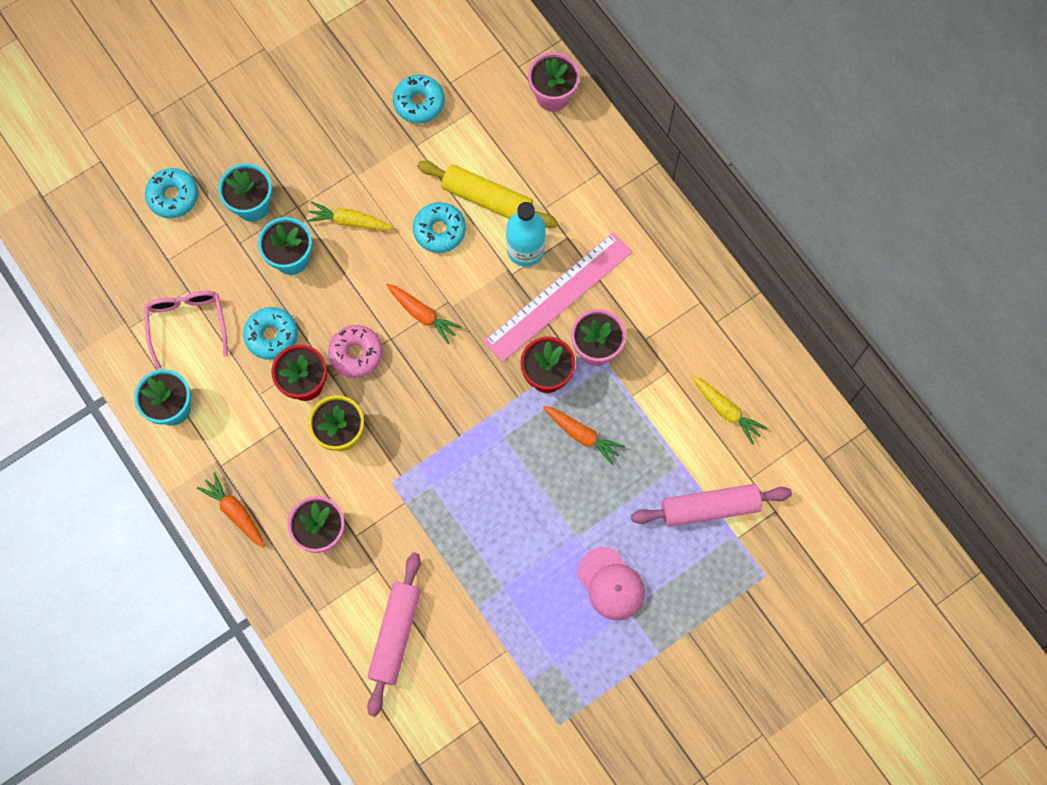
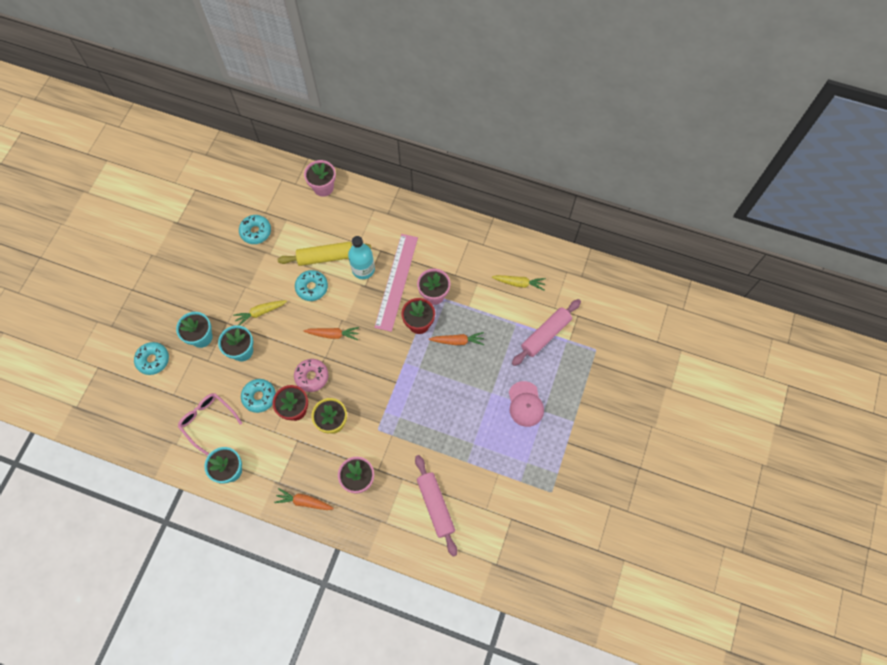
camera: 35 degrees left, 5 degrees down
pink cap [578,547,645,620] -> pink cap turned 60 degrees clockwise [509,381,544,427]

